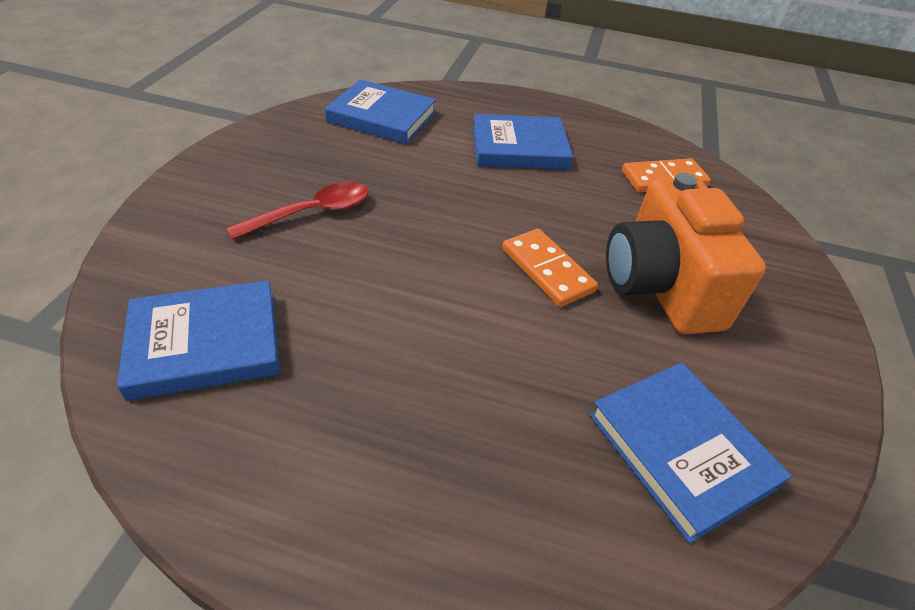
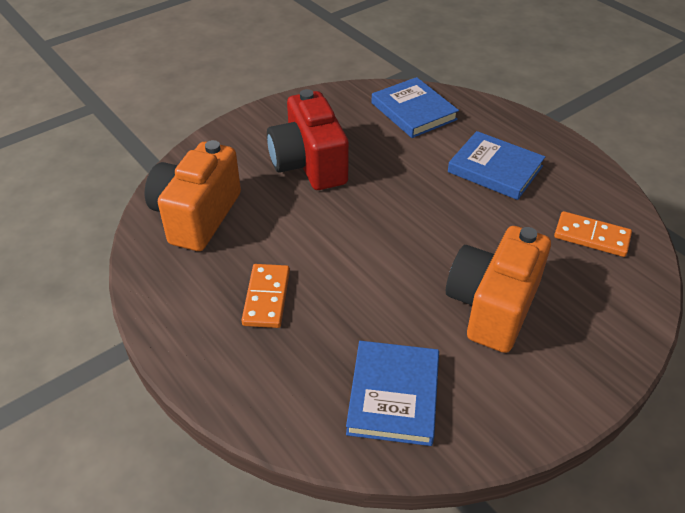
camera: 40 degrees right, 0 degrees up
blue book [117,280,280,401] -> orange camera [145,140,241,251]
red spoon [226,182,369,240] -> red camera [267,89,349,190]
orange domino [502,229,598,307] -> orange domino moved to [241,264,290,328]

